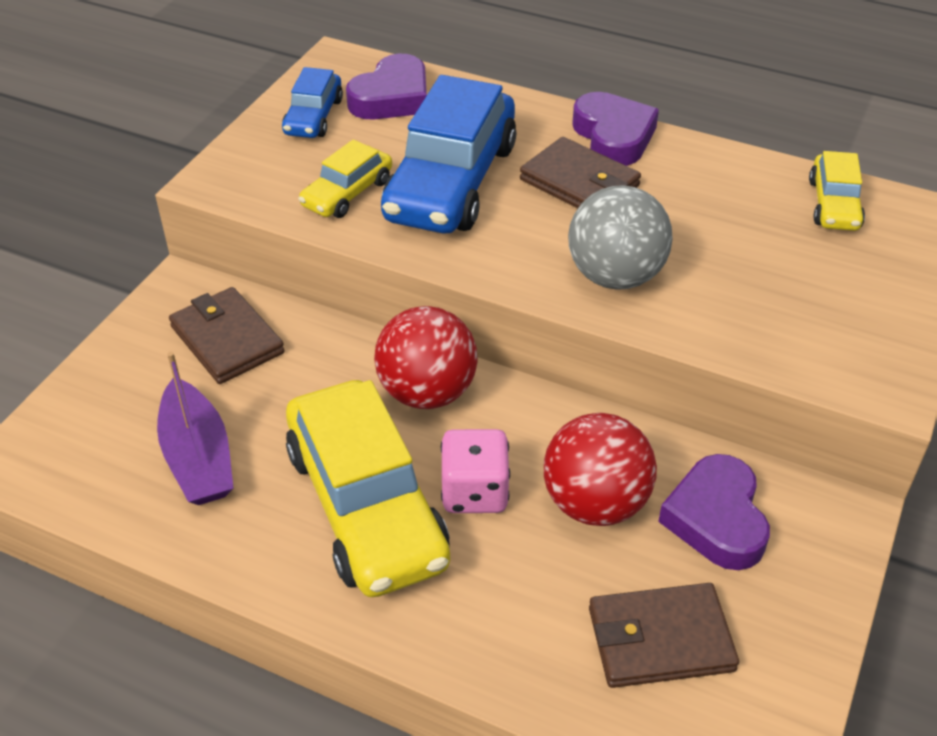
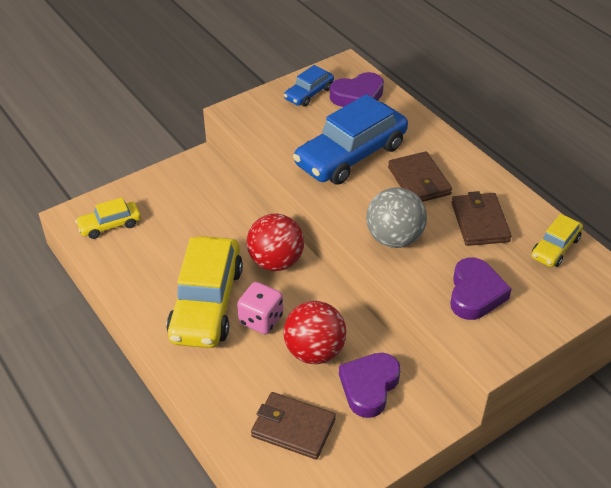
camera: 30 degrees right, 0 degrees up
purple boat [157,352,234,505] -> none
brown wallet [169,287,285,384] -> brown wallet moved to [451,191,512,246]
yellow car [298,139,392,218] -> yellow car moved to [75,198,141,239]
purple heart [572,92,659,166] -> purple heart moved to [450,258,512,320]

